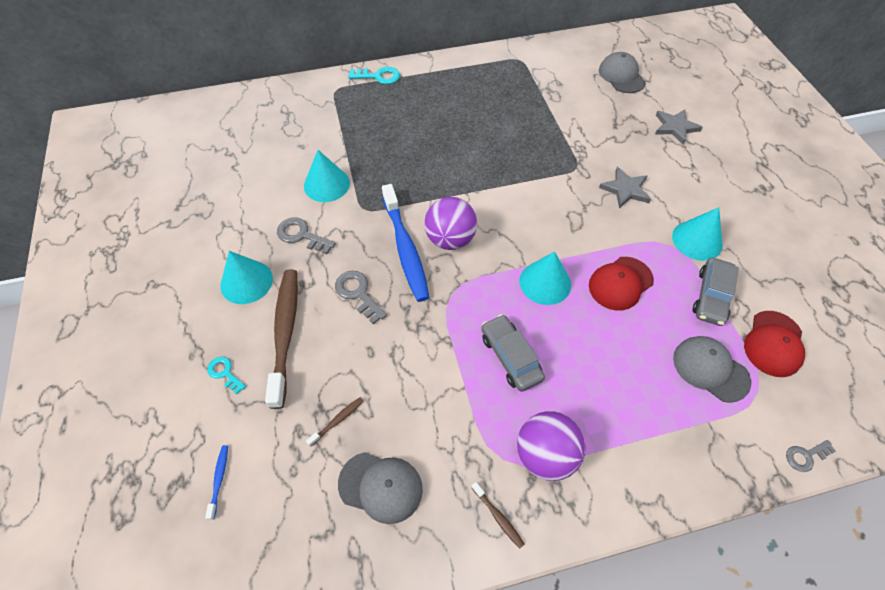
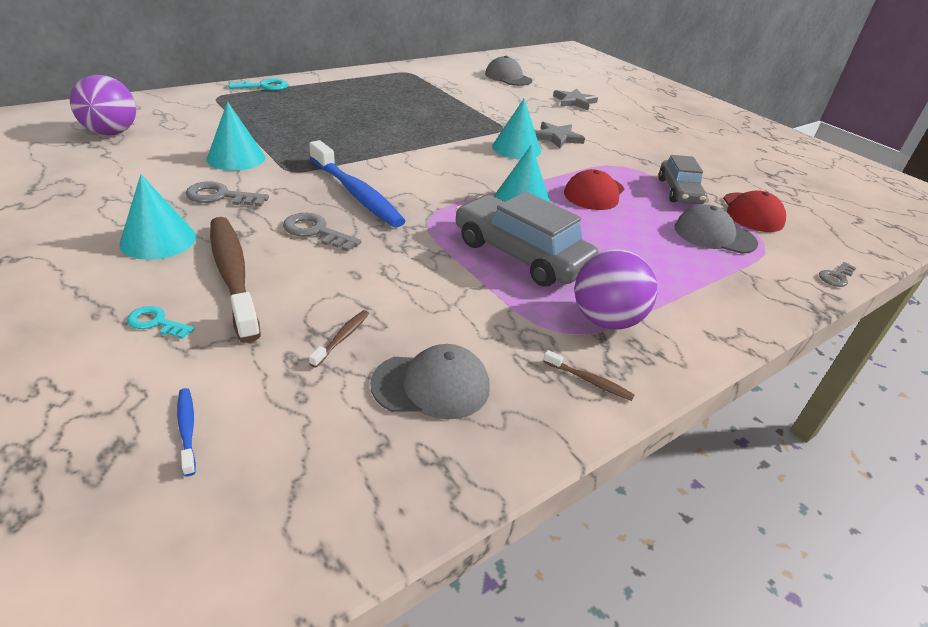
camera: 25 degrees left, 20 degrees down
purple ball [424,197,477,250] -> purple ball moved to [70,75,136,135]
grey car [481,314,545,392] -> grey car [455,192,599,287], size x1.56
turquoise cone [672,207,723,261] -> turquoise cone moved to [492,99,541,159]

